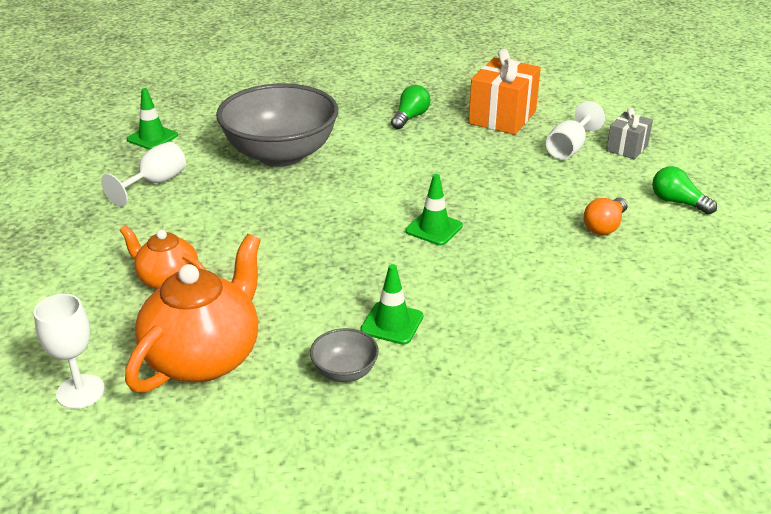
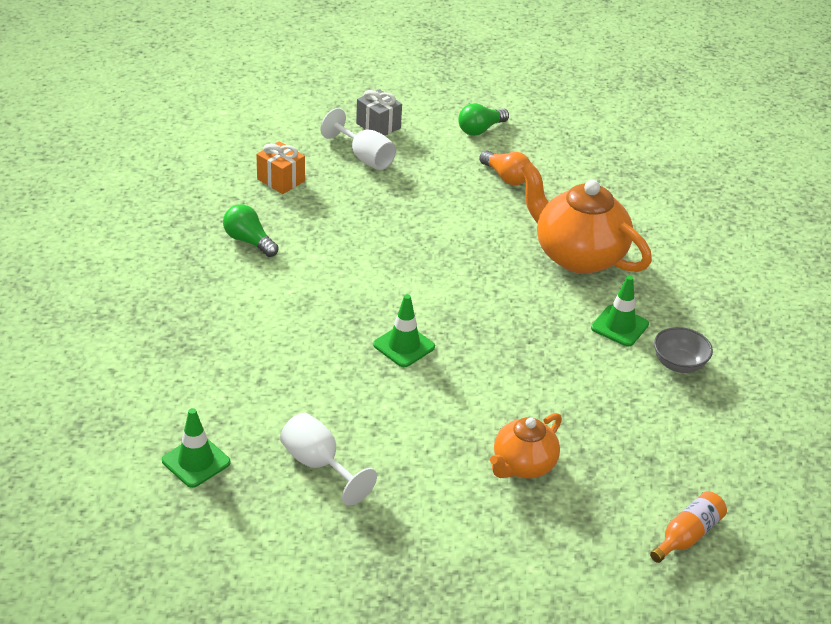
camera: 80 degrees left, 5 degrees up
white goblet [34,294,105,409] -> orange bottle [650,491,727,563]
orange teapot [125,234,261,393] -> orange teapot moved to [521,162,652,274]
grey bowl [216,83,338,167] -> none
green traffic cone [406,174,463,245] -> green traffic cone moved to [373,294,435,367]
orange gift [469,48,541,135] -> orange gift [256,141,305,194], size x0.57

